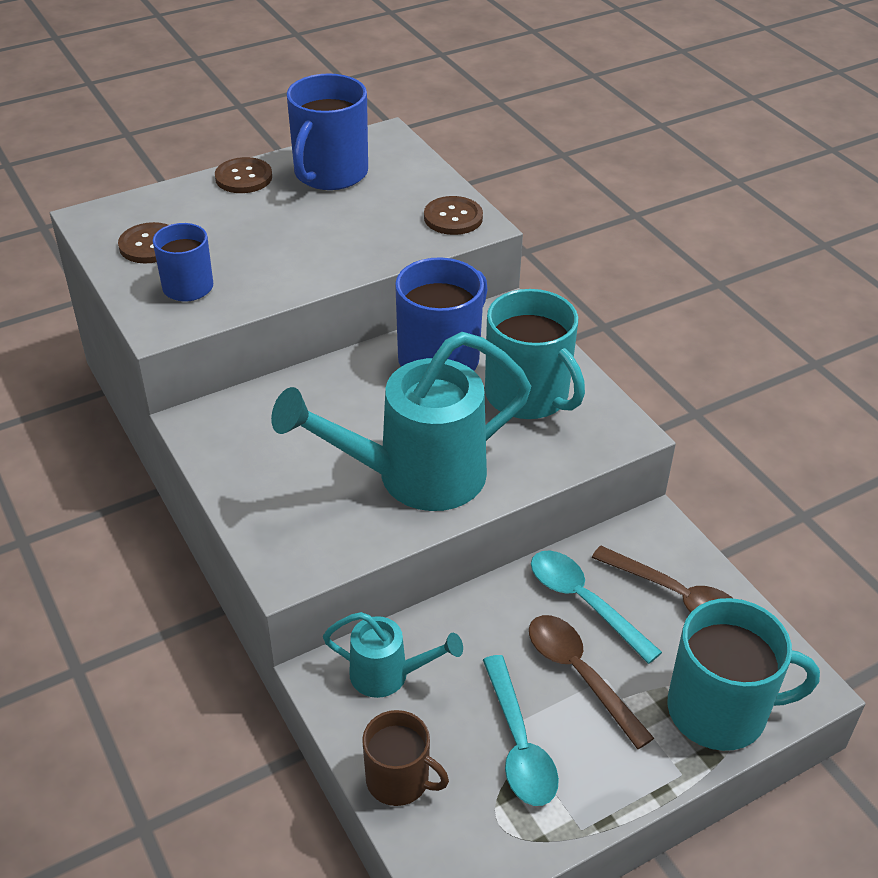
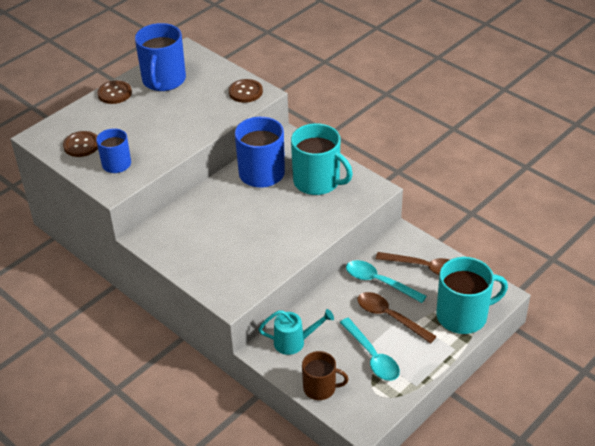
camera: 15 degrees left, 0 degrees up
turquoise watering can [271,332,531,511] -> none

